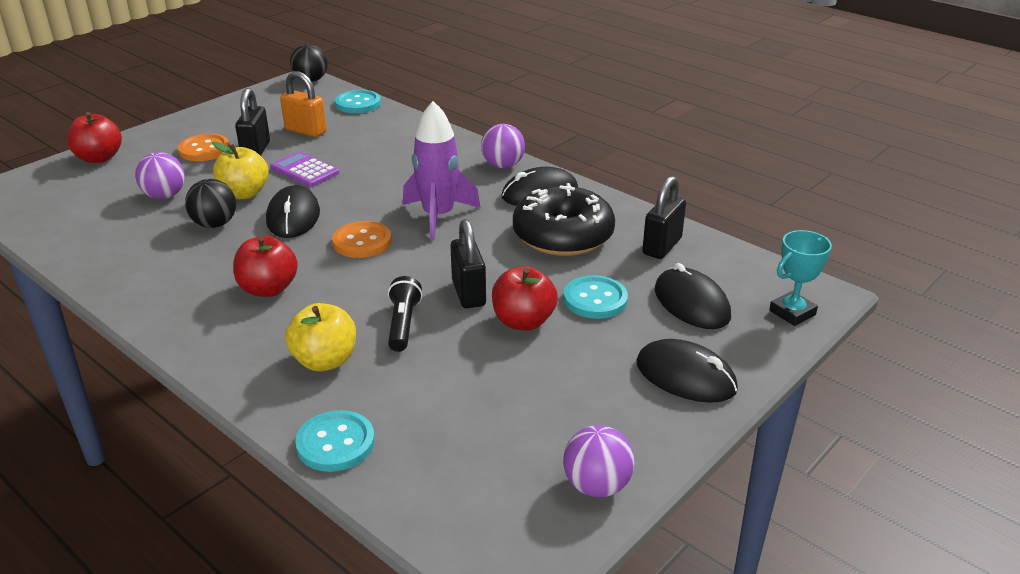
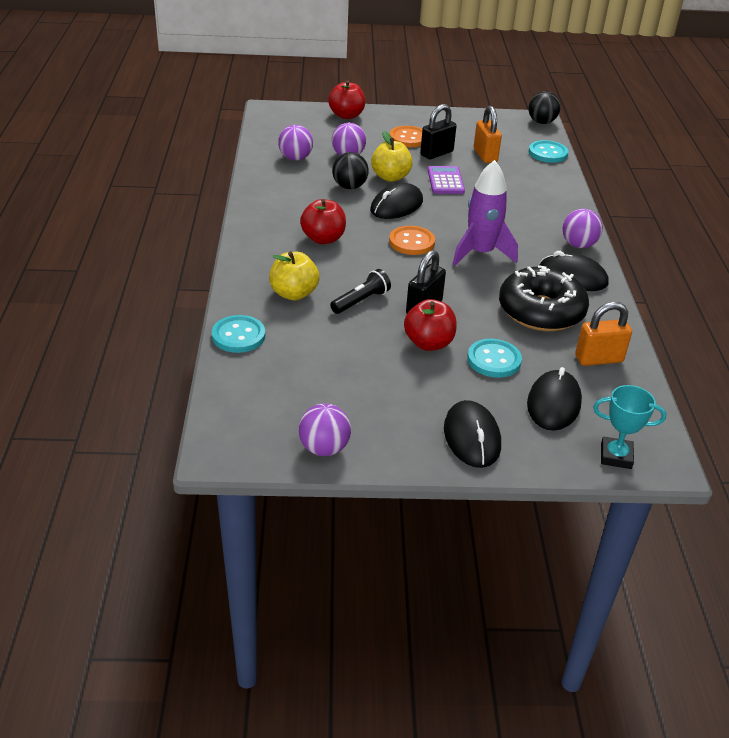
camera: 45 degrees right, 5 degrees up
black padlock [642,176,686,259] -> orange padlock [575,302,632,366]
none -> purple ball [278,125,313,161]

